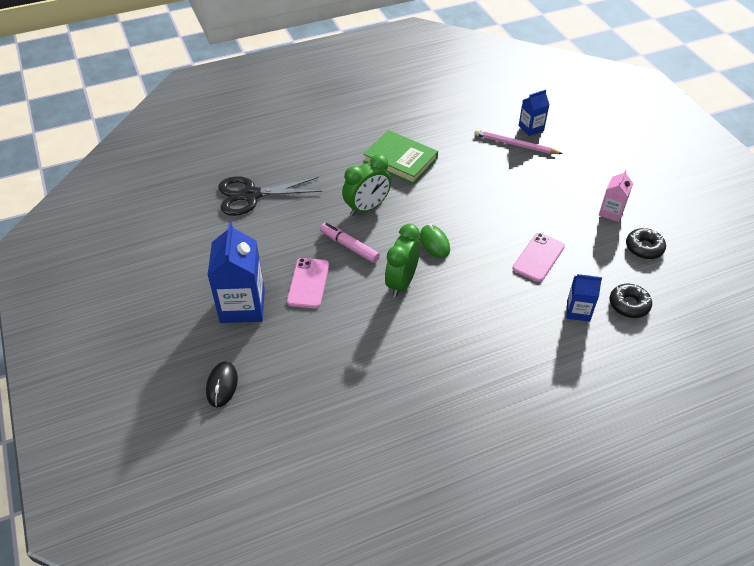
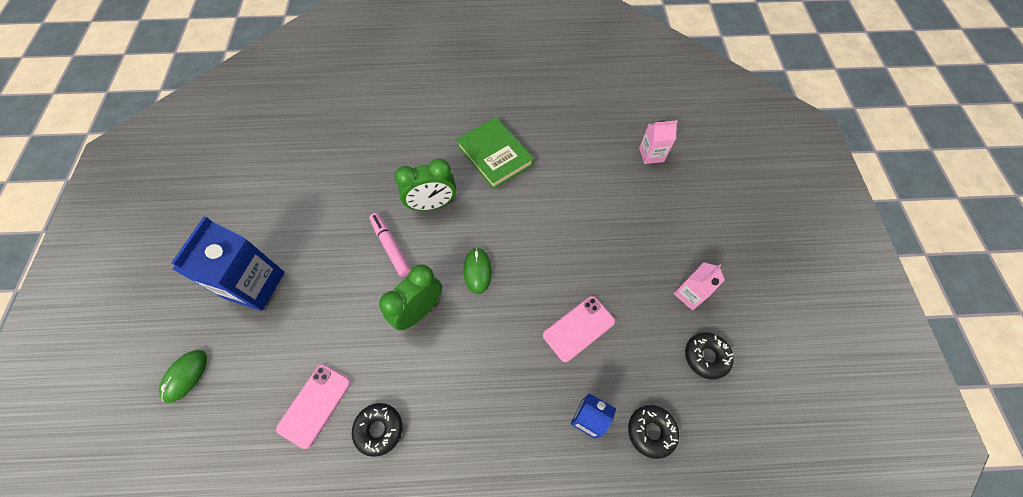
camera: 20 degrees right, 15 degrees up
black mouse [206,362,238,407] -> green mouse [159,350,207,403]
black scissors [218,176,322,216] -> none
pink phone [287,258,329,309] -> pink phone moved to [276,364,351,449]
pink pencil [474,130,563,154] -> none
blue carton [519,90,550,136] -> pink carton [639,120,678,164]
none -> black donut [352,403,403,457]

